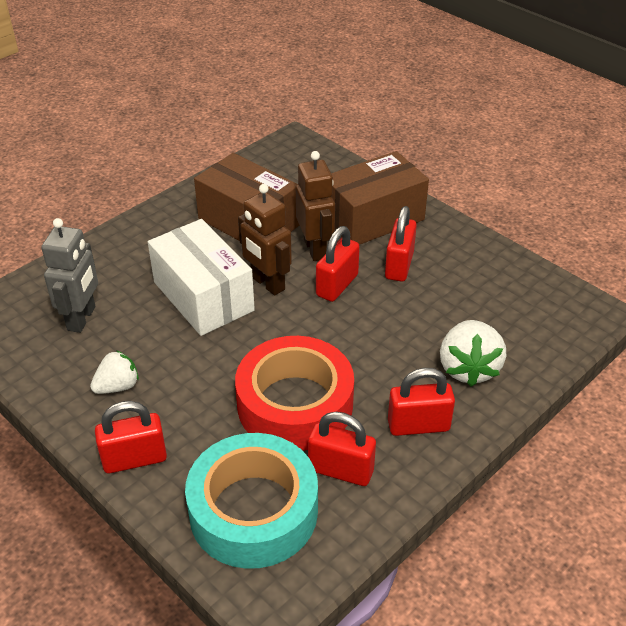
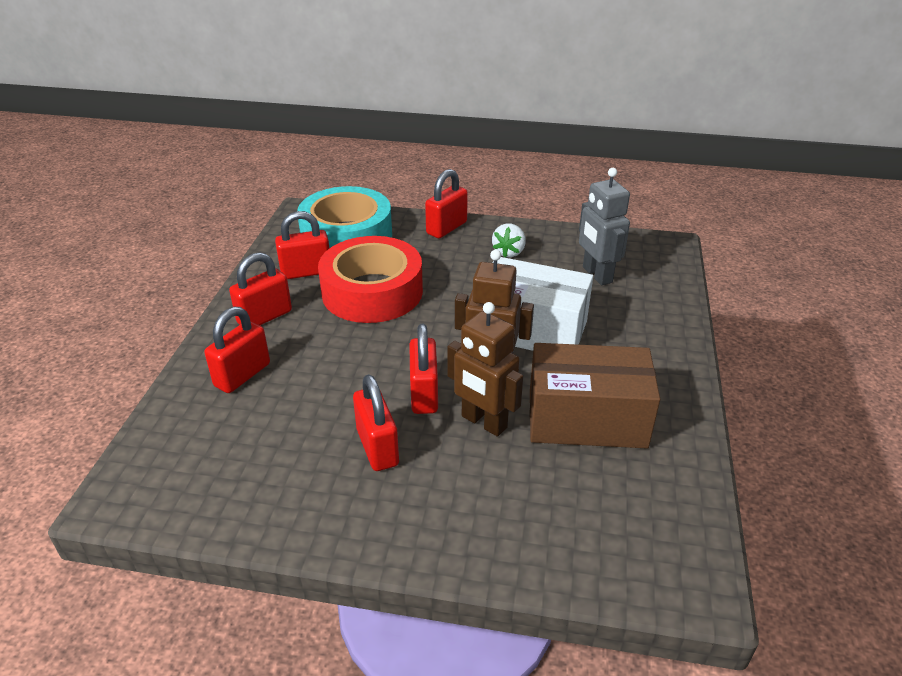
camera: 145 degrees right, 5 degrees down
brown box [331,151,429,245] -> none
white strawberry [440,320,506,387] -> red padlock [204,307,270,393]

